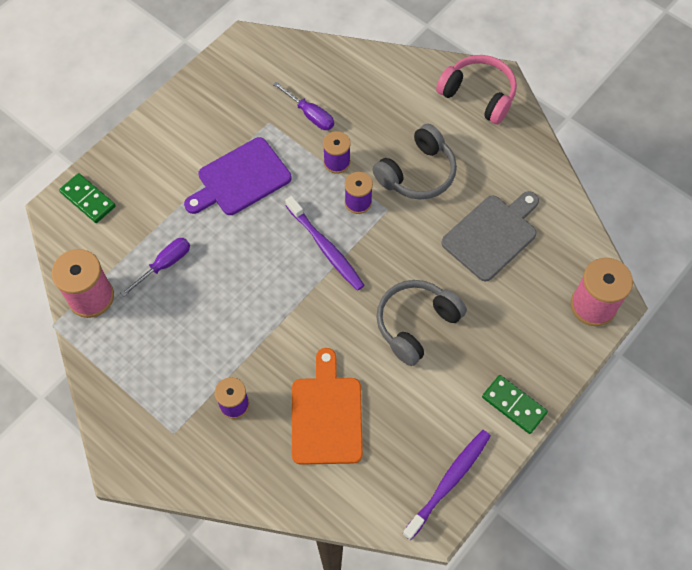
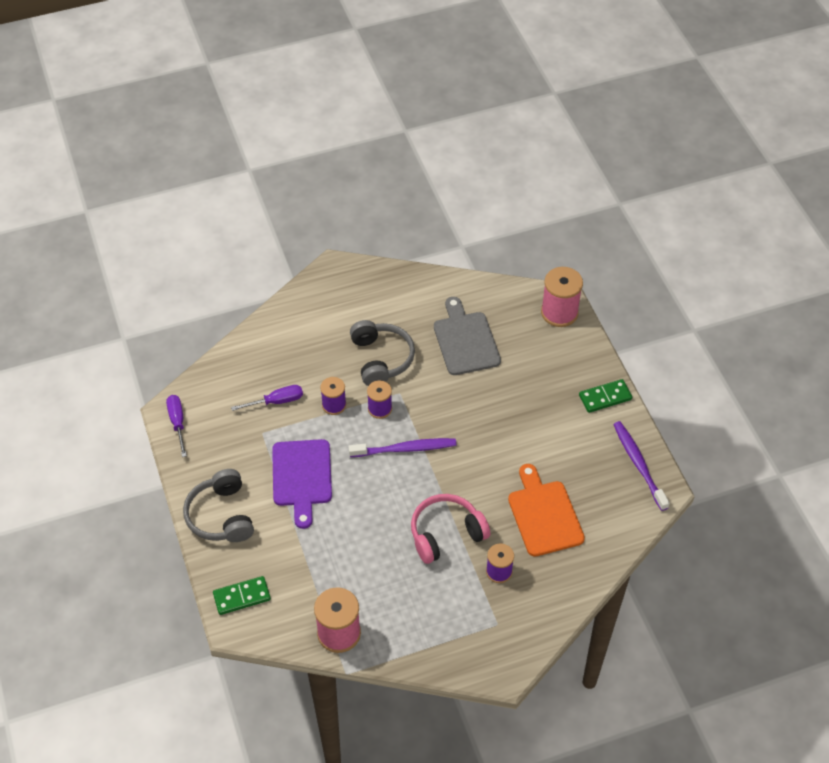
camera: 60 degrees left, 10 degrees down
purple screwdriver [120,238,190,297] -> purple screwdriver moved to [166,395,187,457]
orange cutting board [292,348,363,465] -> orange cutting board turned 45 degrees clockwise [508,464,585,557]
grey headphones [376,280,467,366] -> grey headphones moved to [183,469,254,542]
pink headphones [436,55,517,124] -> pink headphones moved to [411,494,490,564]

